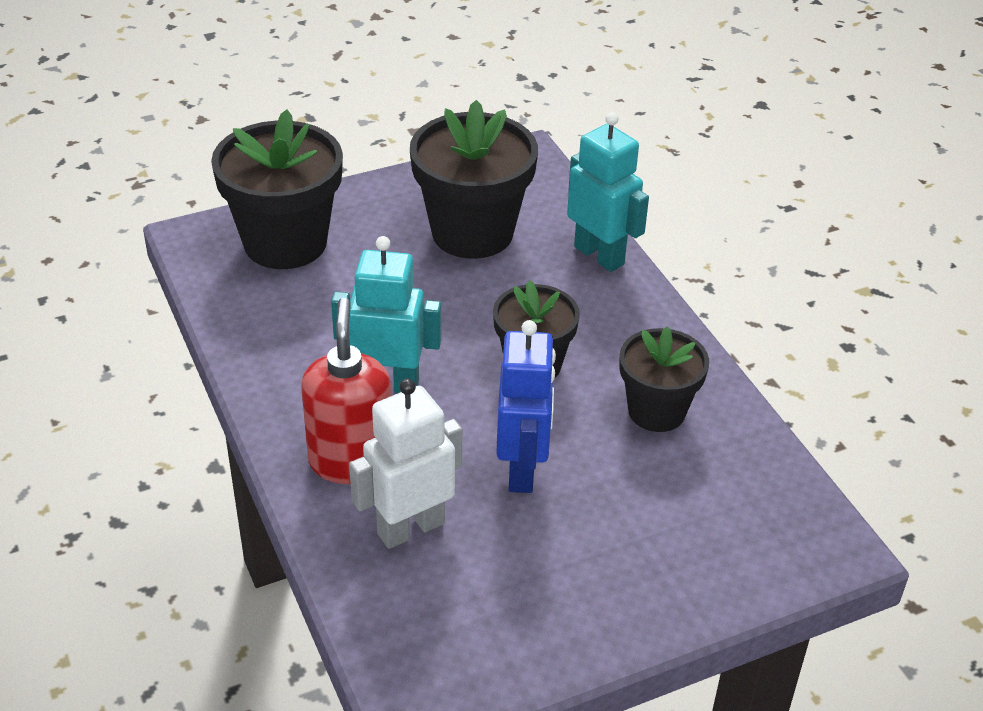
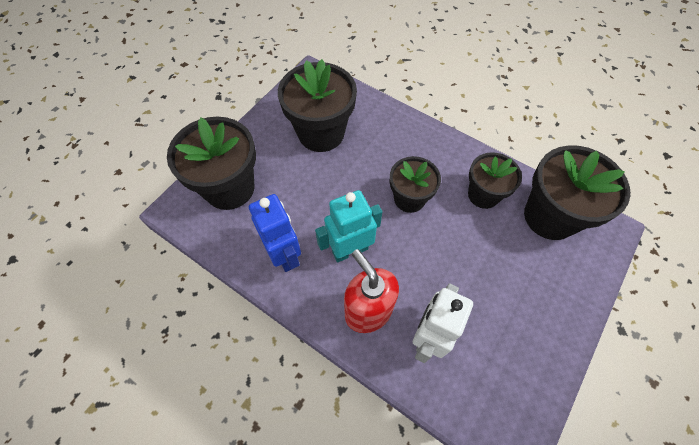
camera: 30 degrees left, 20 degrees up
blue robot [496,320,556,493] -> blue robot moved to [249,194,301,272]
turquoise robot [567,112,649,272] -> none
none -> black flower pot [524,145,630,240]

